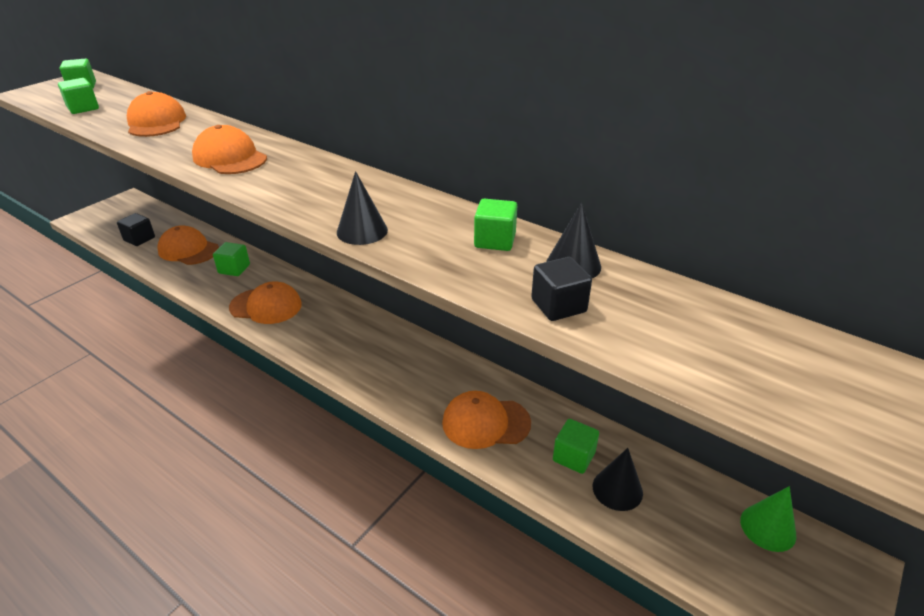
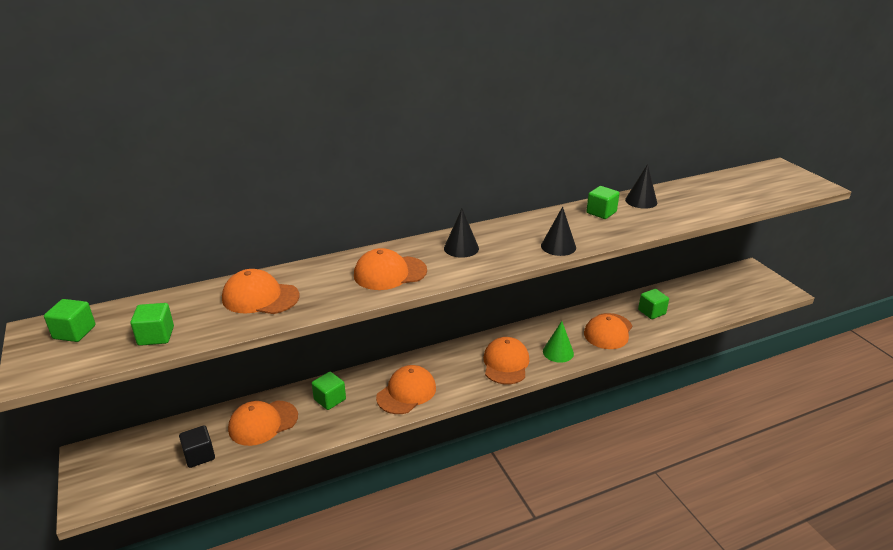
camera: 60 degrees left, 5 degrees down
black cube [531,257,592,321] -> none
black cone [593,448,643,511] -> black cone moved to [444,209,479,258]
green cone [740,486,796,552] -> green cone moved to [543,321,574,363]
none -> orange cap [483,337,529,385]

